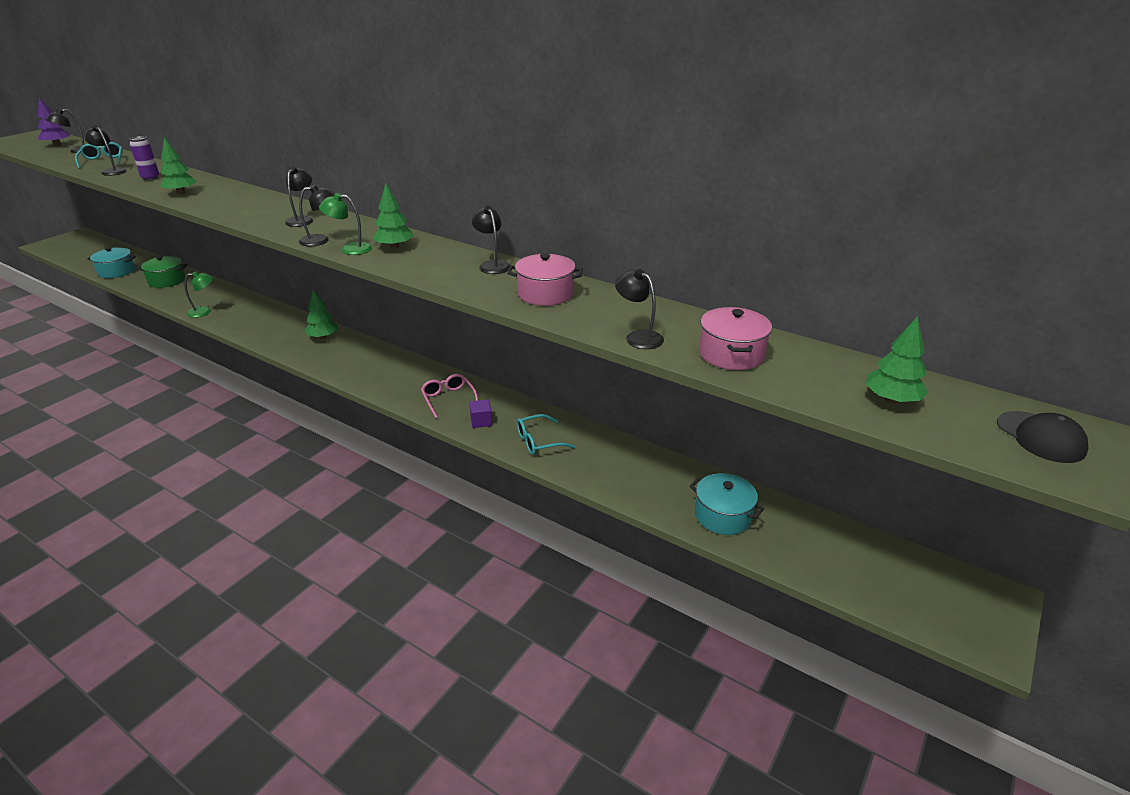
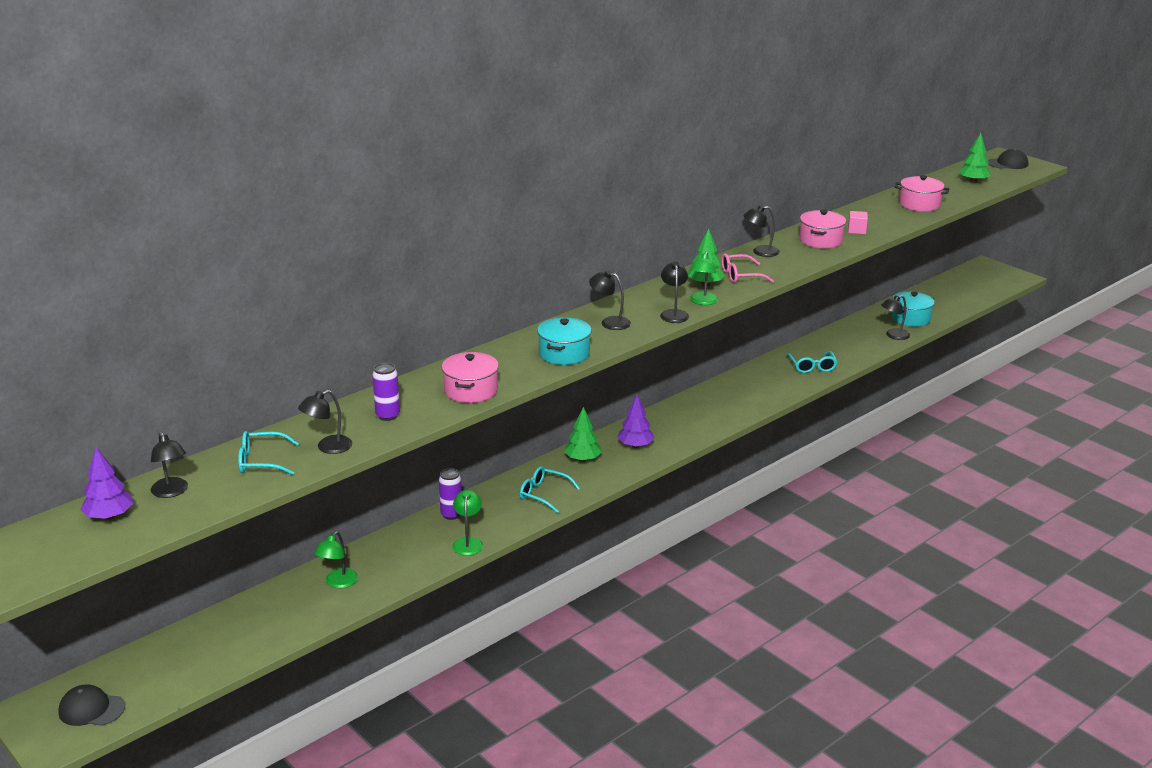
camera: 75 degrees left, 5 degrees down
turquoise pot [87,247,136,278] -> turquoise pot moved to [537,317,591,365]
green pot [137,256,187,288] -> green lamp [314,531,358,588]
green tree [160,137,196,194] -> pink pot [442,352,499,403]
pink glasses [421,374,478,418] -> pink glasses moved to [722,254,774,283]
purple cube [469,399,492,428] -> none
black lamp [615,269,664,349] -> black lamp moved to [881,295,910,340]
none -> black cap [58,684,125,726]
none -> purple can [439,468,462,520]
none -> turquoise glasses [520,466,580,513]
none -> purple tree [617,394,654,448]
none -> pink cube [848,211,868,234]

